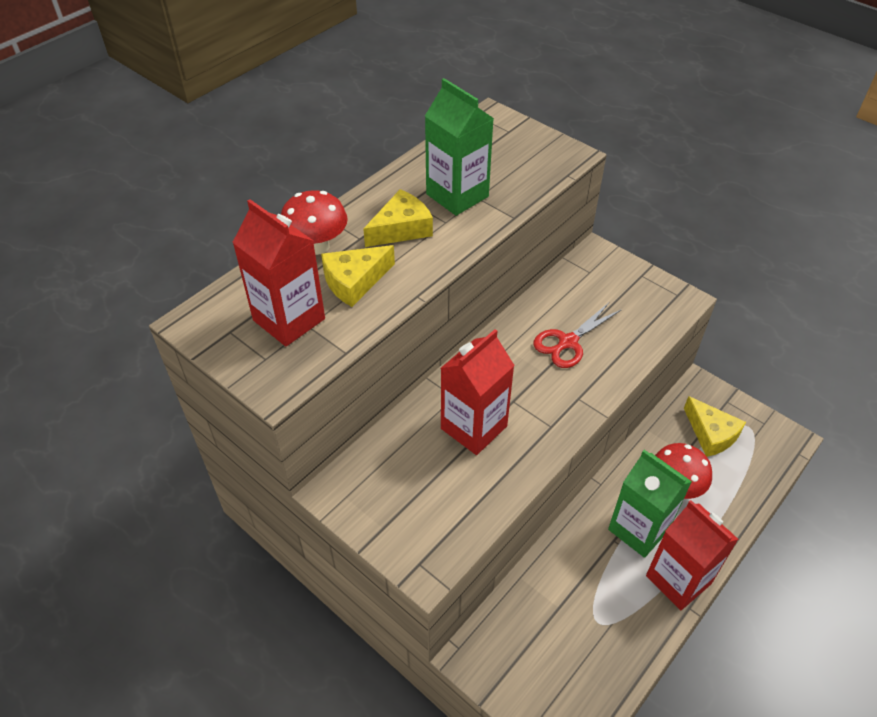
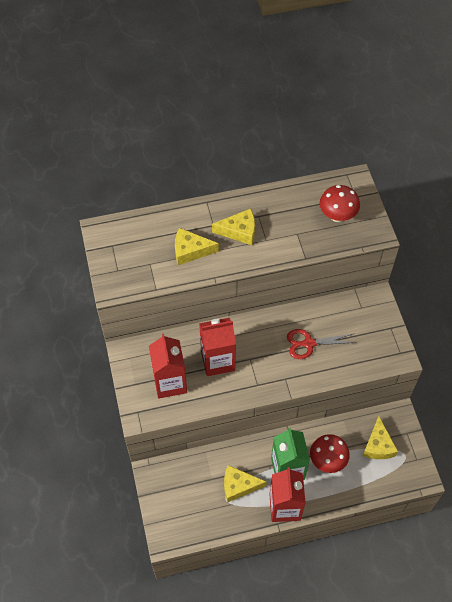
camera: 35 degrees right, 10 degrees up
red carton [232,199,325,346] -> red carton moved to [149,334,187,399]
red mushroom [281,190,348,255] -> red mushroom moved to [320,185,360,222]
green carton [425,78,494,216] -> none
none -> yellow cheese [224,465,267,502]

